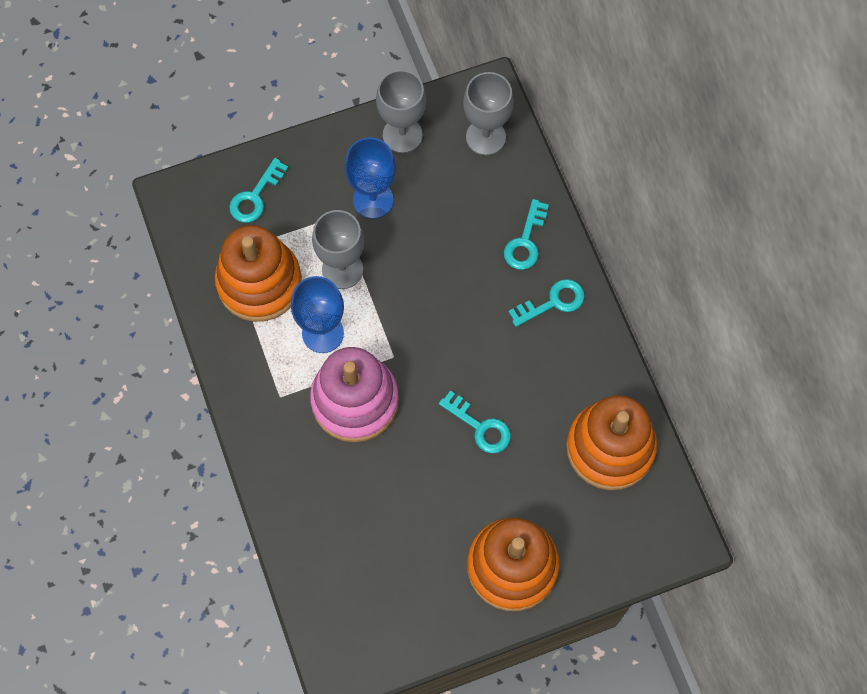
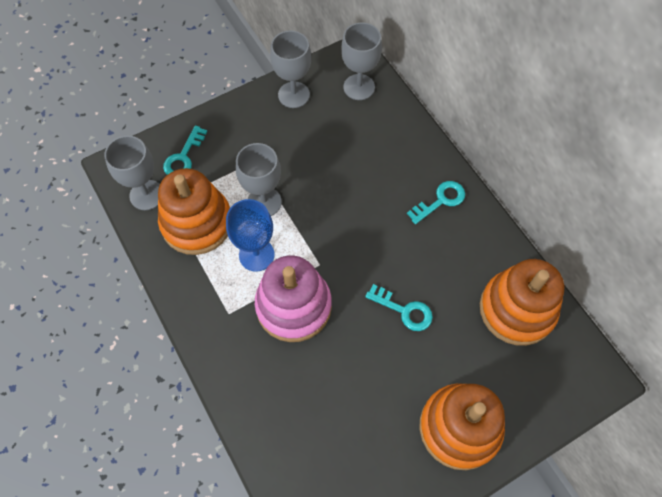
camera: 10 degrees left, 5 degrees down
blue goblet [345,137,396,219] -> none
turquoise key [504,199,549,270] -> none
none -> grey goblet [104,136,160,210]

